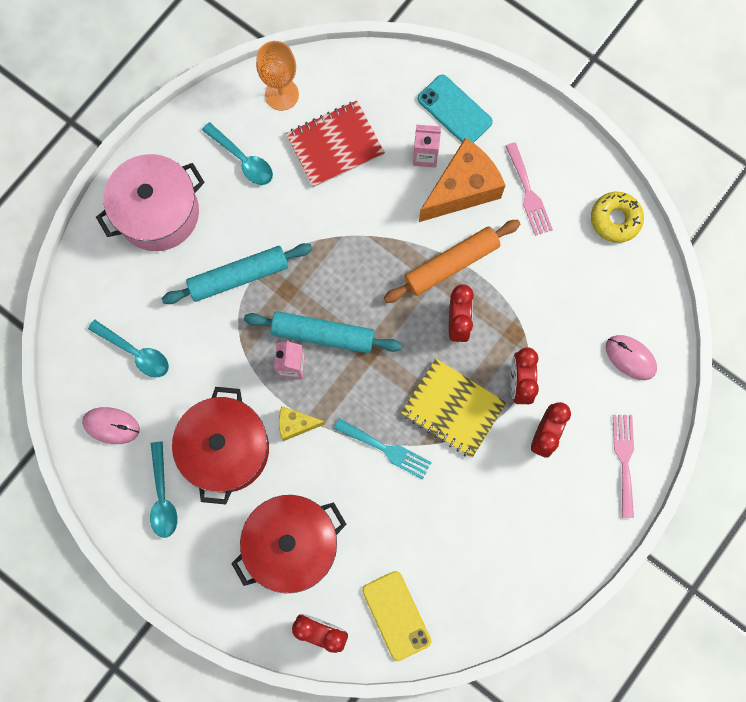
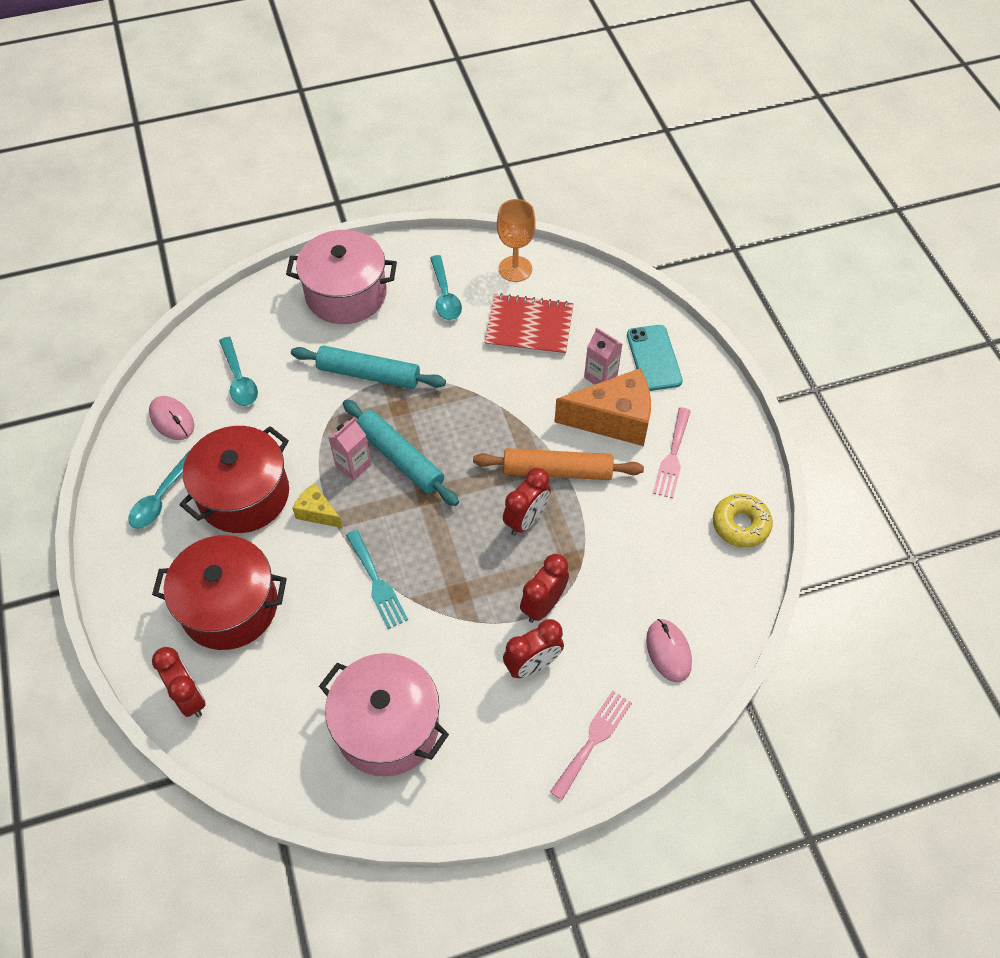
camera: 35 degrees right, 20 degrees down
yellow phone [362,571,431,661] -> none
yellow notebook [401,358,507,458] -> none
none -> pink pot [319,653,449,777]

